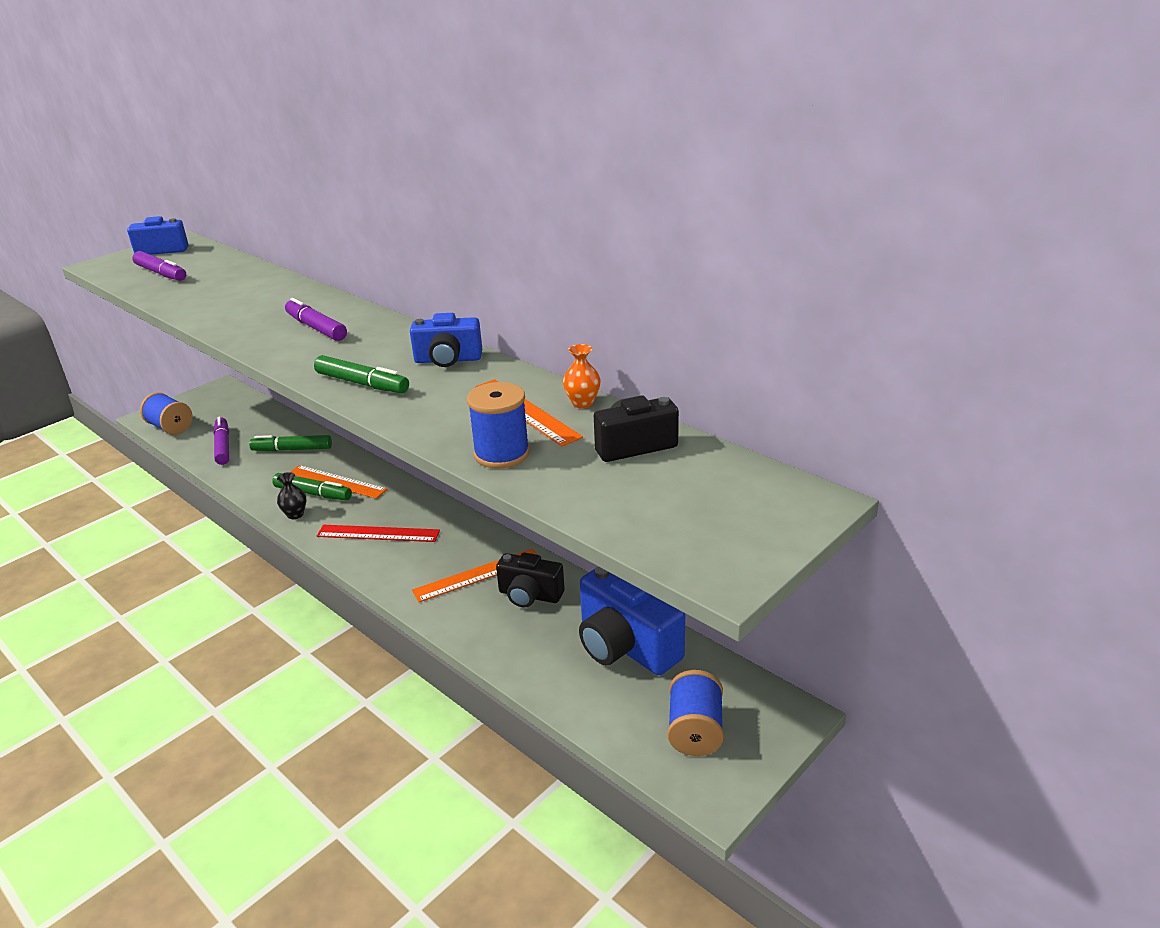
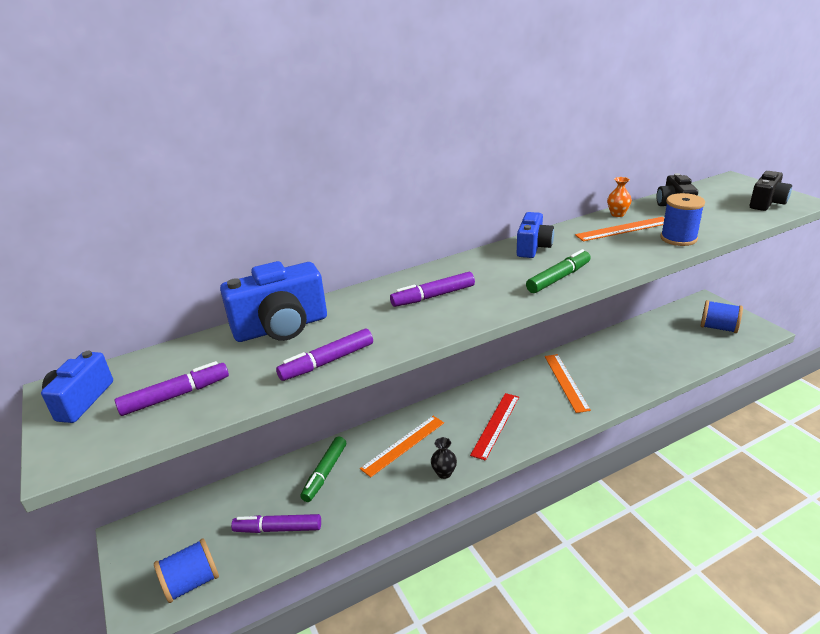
camera: 70 degrees left, 0 degrees up
green marker [272,473,352,500] -> none
black camera [496,552,565,608] -> black camera moved to [750,171,792,211]
blue camera [579,566,685,675] -> blue camera moved to [220,261,327,342]
none -> purple marker [276,328,373,381]

